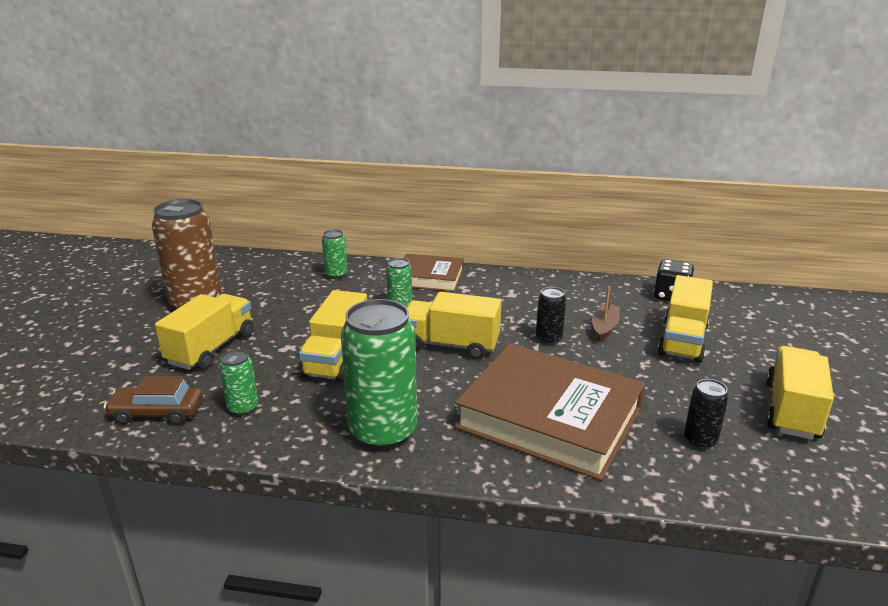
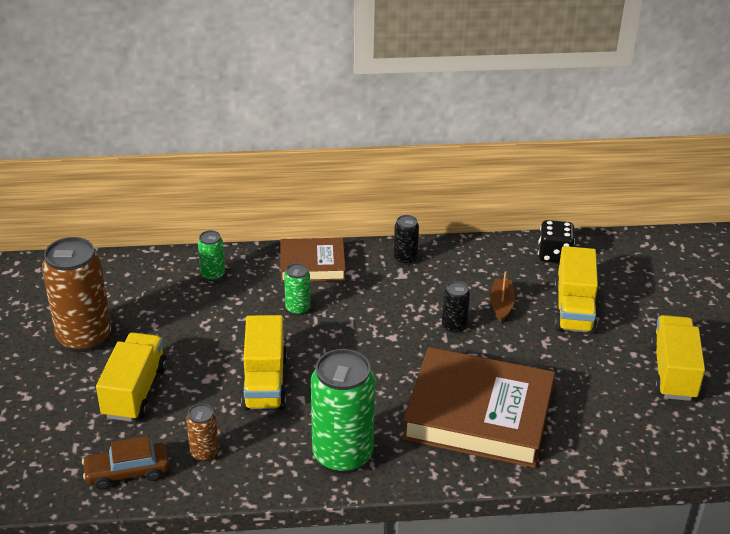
camera: 15 degrees left, 10 degrees up
green can [219,349,258,416] -> brown can [186,404,219,462]
yellow truck [407,292,502,360] -> none
black can [684,379,729,450] -> black can moved to [394,215,419,265]

